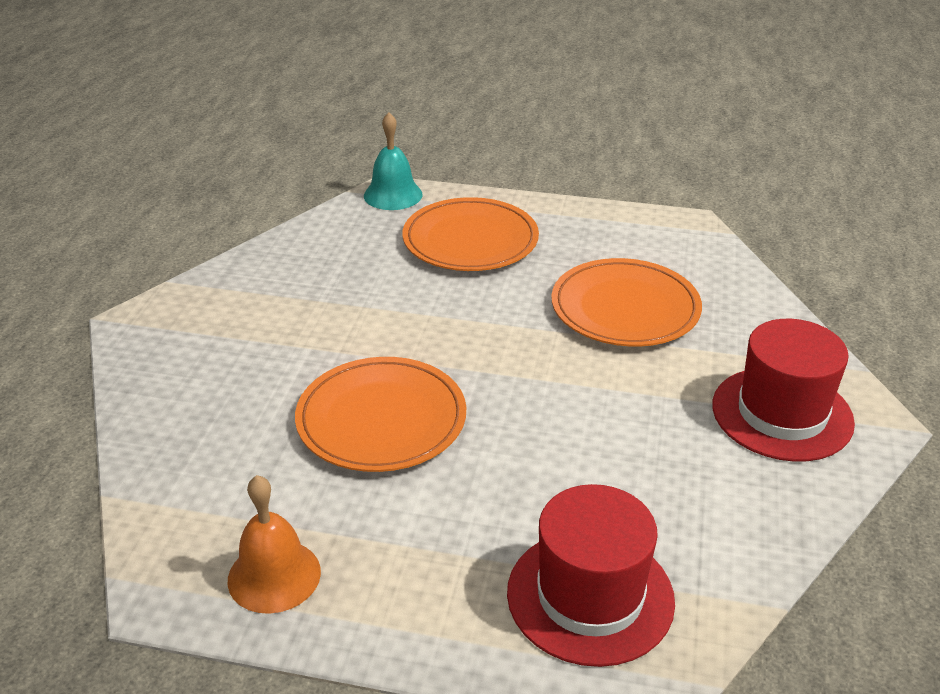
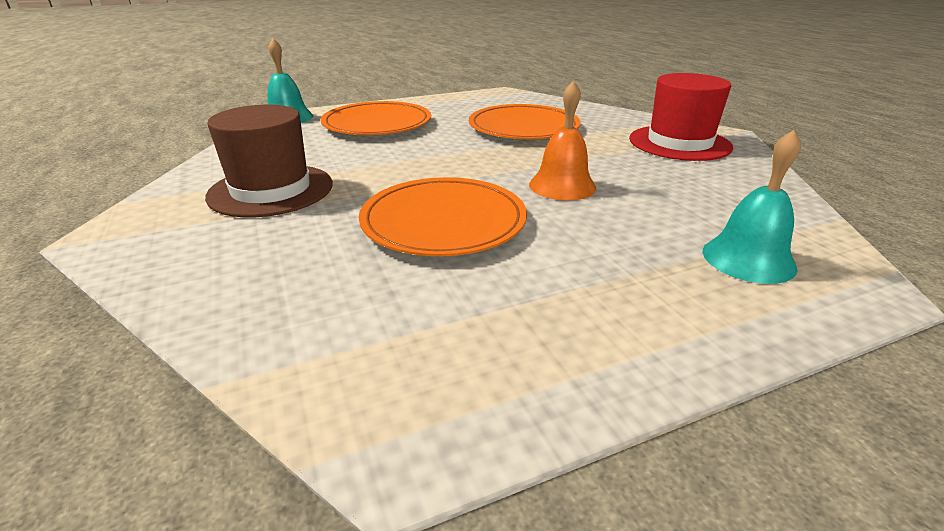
camera: 35 degrees left, 5 degrees down
orange bell [228,475,321,614] -> orange bell moved to [529,80,596,201]
red hat [507,484,675,667] -> turquoise bell [703,130,801,284]
none -> brown hat [205,105,333,217]

